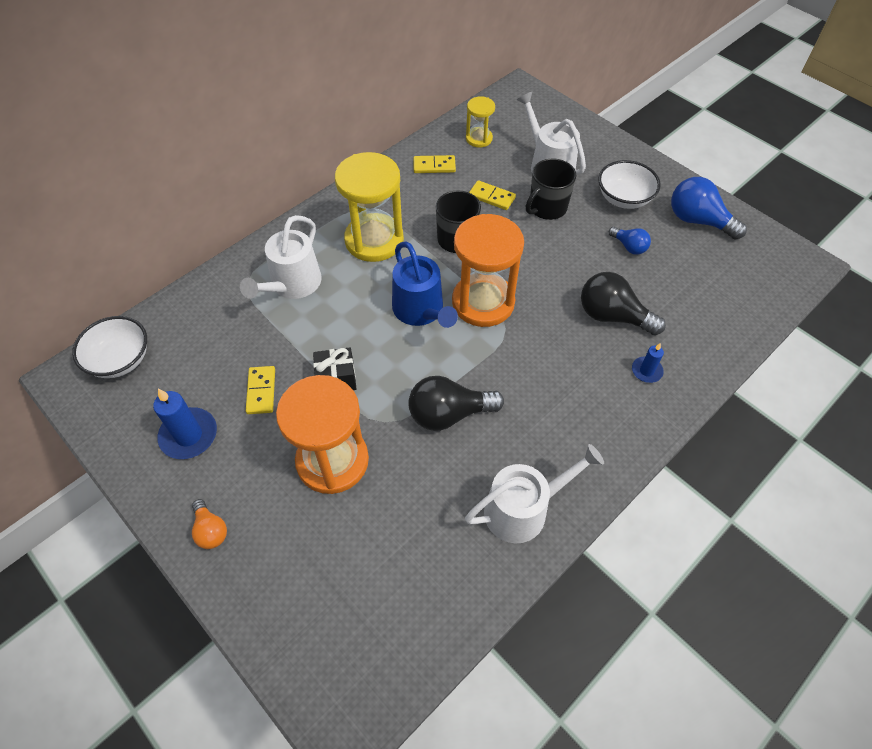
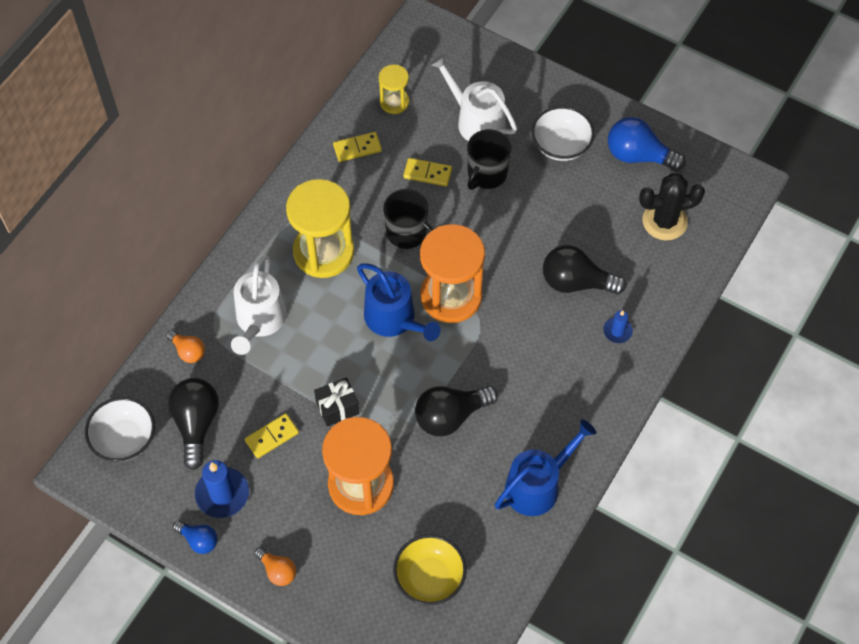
camera: 15 degrees left, 5 degrees up
yellow domino [246,366,275,414] -> yellow domino turned 75 degrees clockwise [245,413,299,458]
white watering can [465,444,604,544] -> blue watering can [495,420,597,516]
blue light bulb [609,227,651,255] -> blue light bulb moved to [173,521,218,554]
none -> orange light bulb [166,330,205,363]
none -> black light bulb [168,378,219,470]
none -> yellow bowl [393,535,467,605]
none -> black cactus [639,173,705,240]

